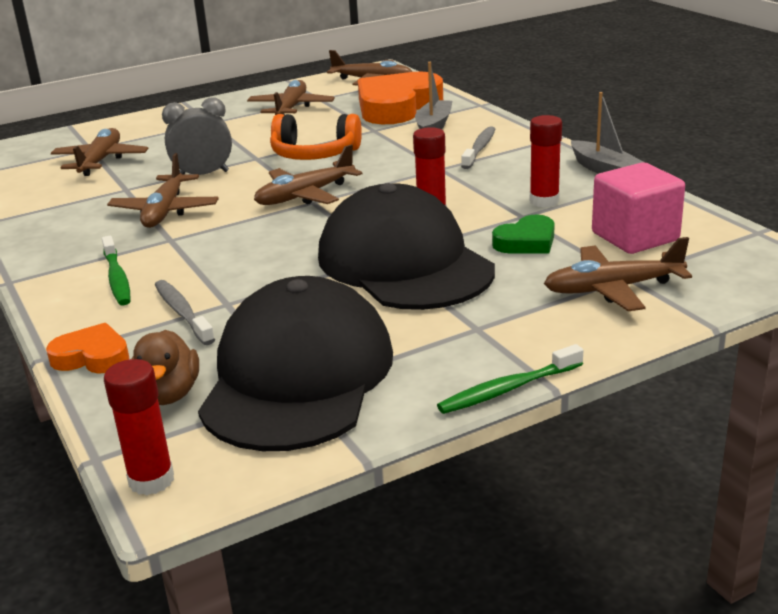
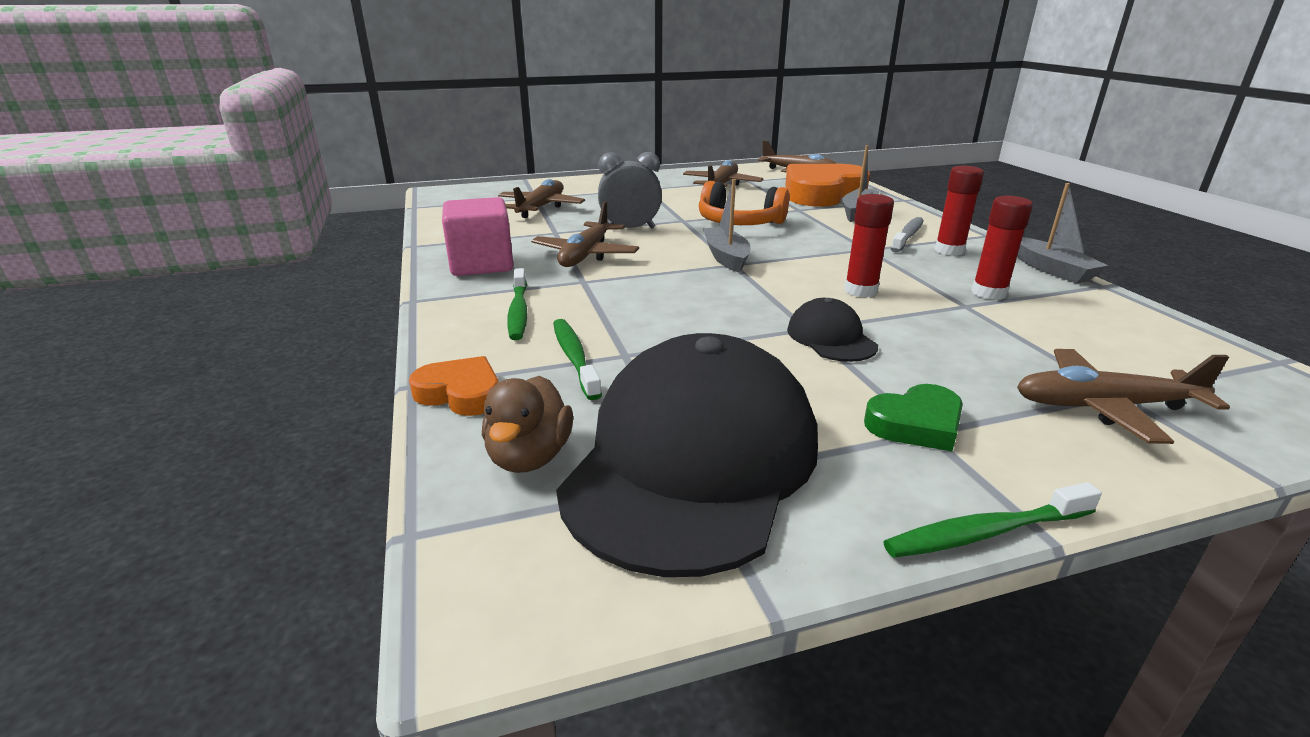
camera: 10 degrees right, 0 degrees up
red glue stick [104,359,174,495] -> red glue stick moved to [935,166,984,256]
grey toothbrush [155,280,215,345] -> green toothbrush [553,319,602,400]
brown plane [254,145,362,205] -> grey boat [703,179,750,273]
black cap [318,183,495,310] -> black cap [787,298,878,362], size x0.44
green heart [492,215,555,254] -> green heart moved to [864,384,963,451]
pink cube [592,162,685,254] -> pink cube moved to [442,197,514,276]

